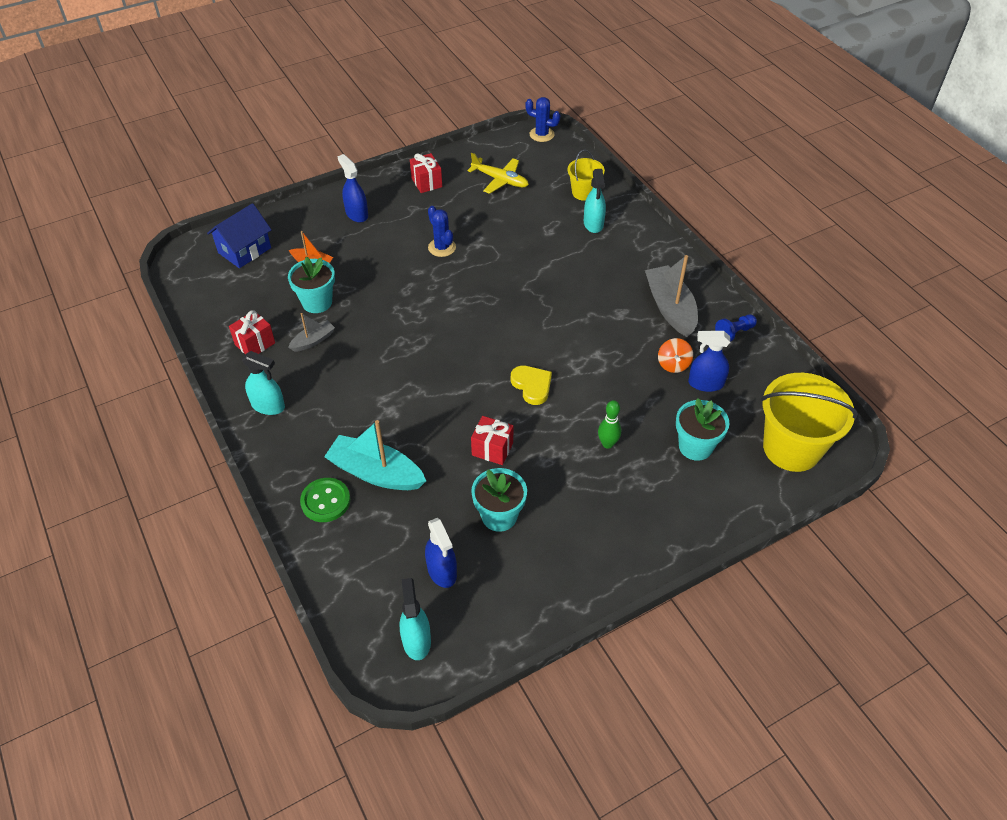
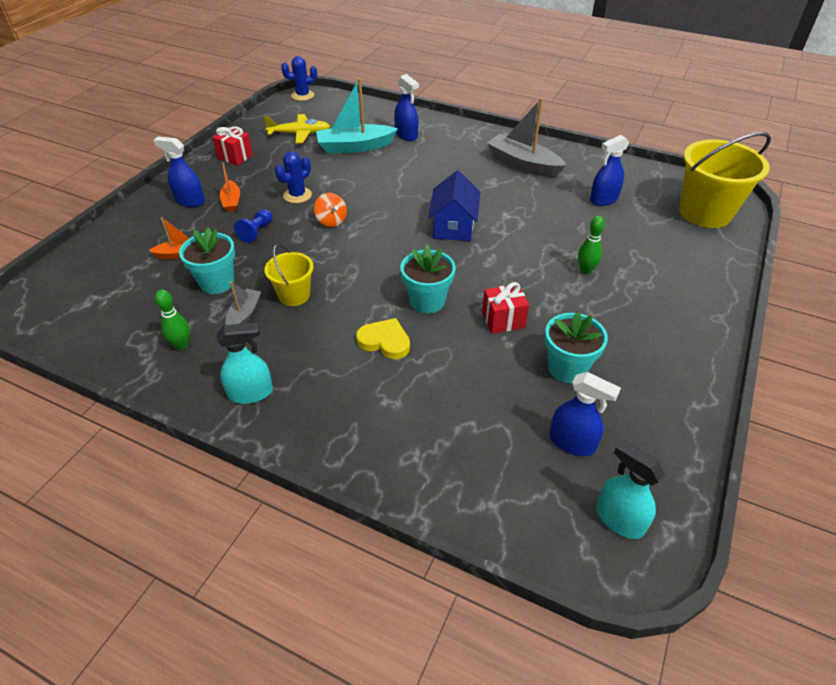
camera: 35 degrees left, 5 degrees down
blue house [207,203,271,268] -> blue house moved to [428,170,480,241]
red gift [229,310,275,354] -> green bowling pin [155,290,190,350]
green button [300,478,350,522] -> none
turquoise boat [324,420,426,490] -> turquoise boat moved to [316,78,398,154]
blue cactus [428,206,456,257] -> blue cactus turned 75 degrees counterclockwise [275,151,312,203]
yellow heart [511,366,552,405] -> yellow heart moved to [356,318,410,359]
yellow bucket [568,149,605,201] -> yellow bucket moved to [264,244,314,306]
turquoise spray bottle [584,169,606,233] -> blue spray bottle [394,74,419,141]
orange spinning top [658,338,693,373] -> orange spinning top moved to [314,193,347,227]
turquoise flower pot [676,398,730,461] -> turquoise flower pot moved to [400,244,456,314]
blue pawn [715,314,757,342] -> blue pawn moved to [234,209,272,243]
none -> orange boat [220,162,240,212]

